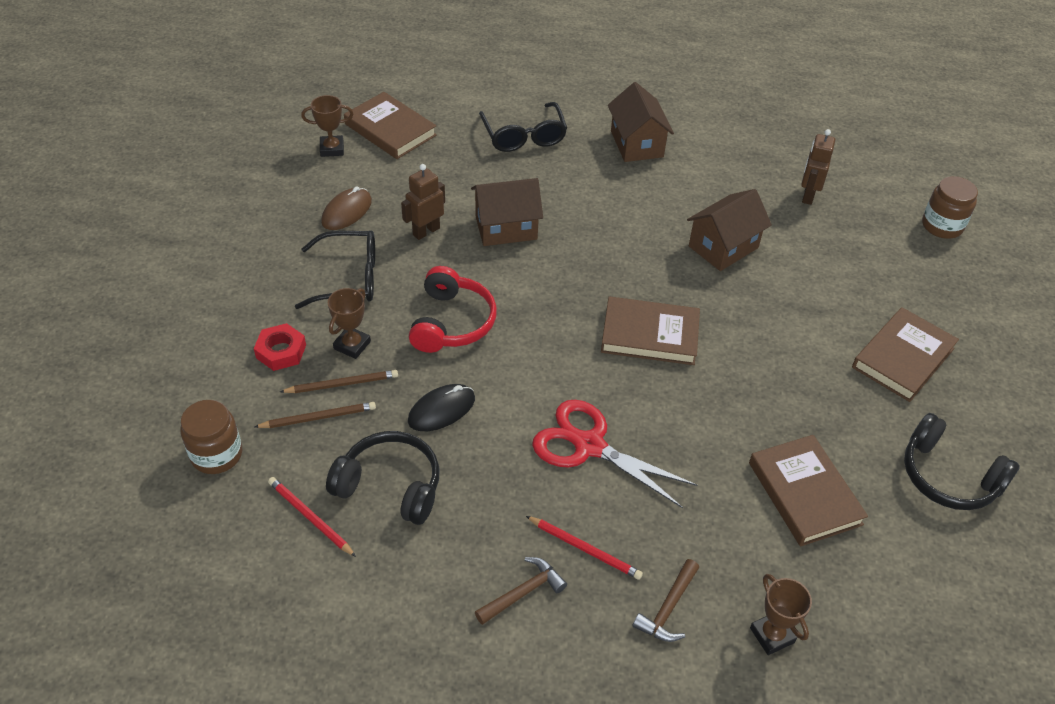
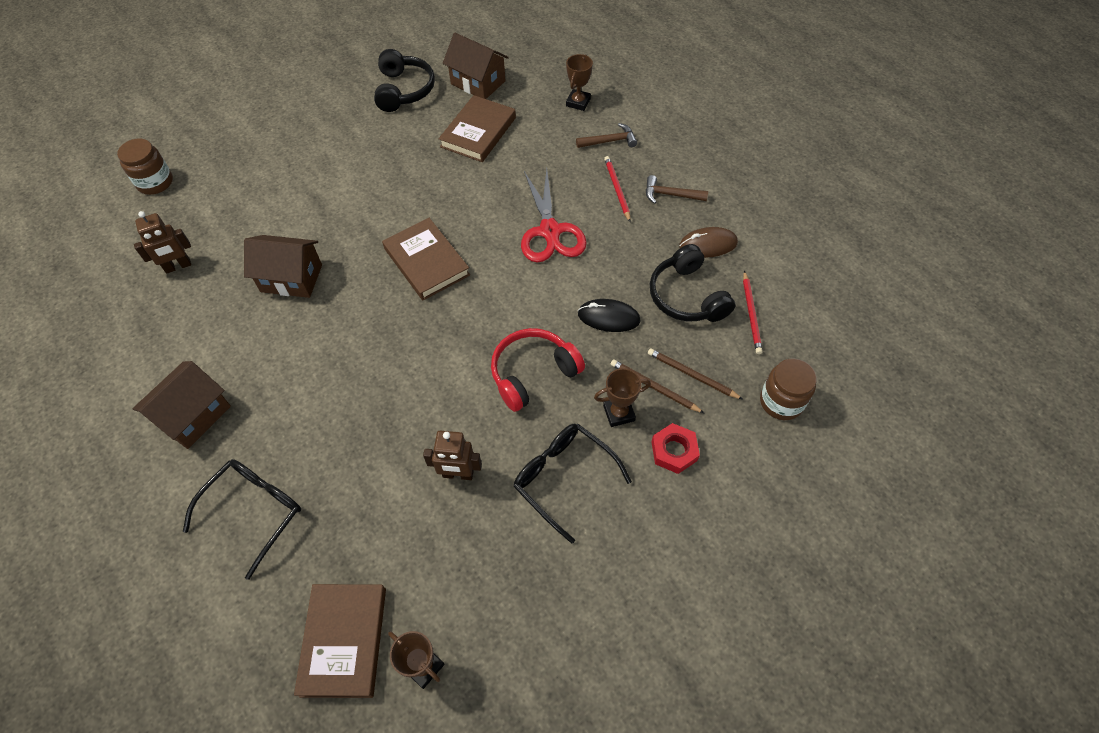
camera: 130 degrees left, 10 degrees up
brown mouse [321,186,372,230] -> brown mouse moved to [679,227,738,258]
brown house [471,178,543,246] -> brown house moved to [443,33,509,99]
brown book [852,307,959,402] -> none

